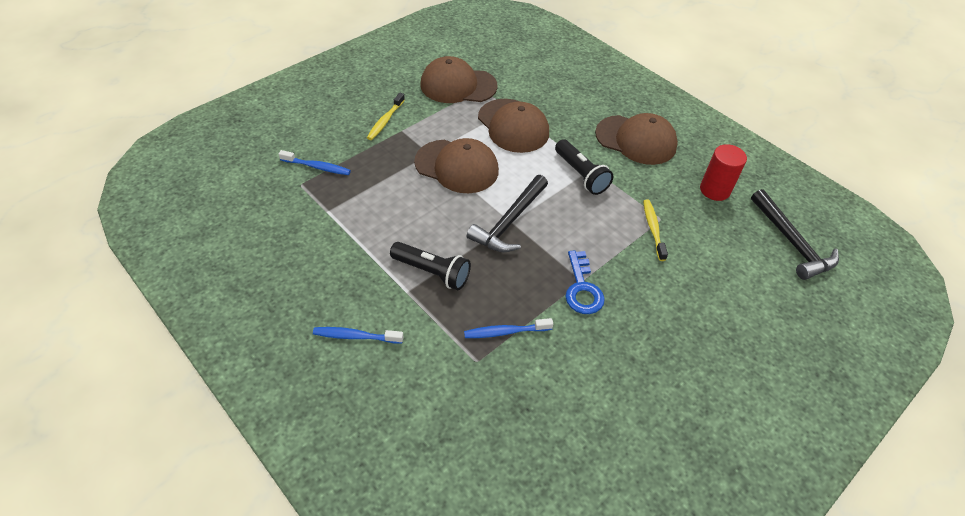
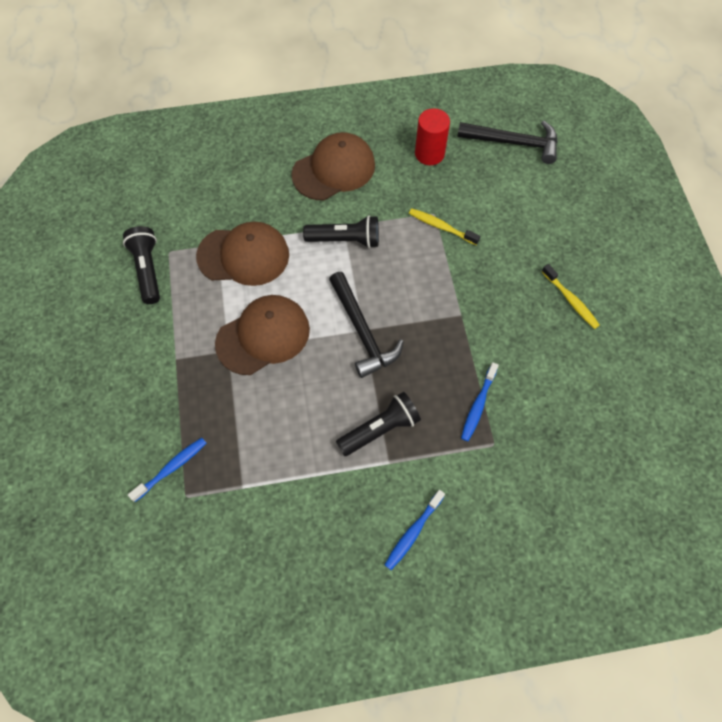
camera: 55 degrees left, 15 degrees up
yellow toothbrush [367,93,405,140] -> yellow toothbrush moved to [542,264,600,329]
brown cap [420,56,498,103] -> black flashlight [123,226,160,304]
blue key [565,250,605,314] -> none

